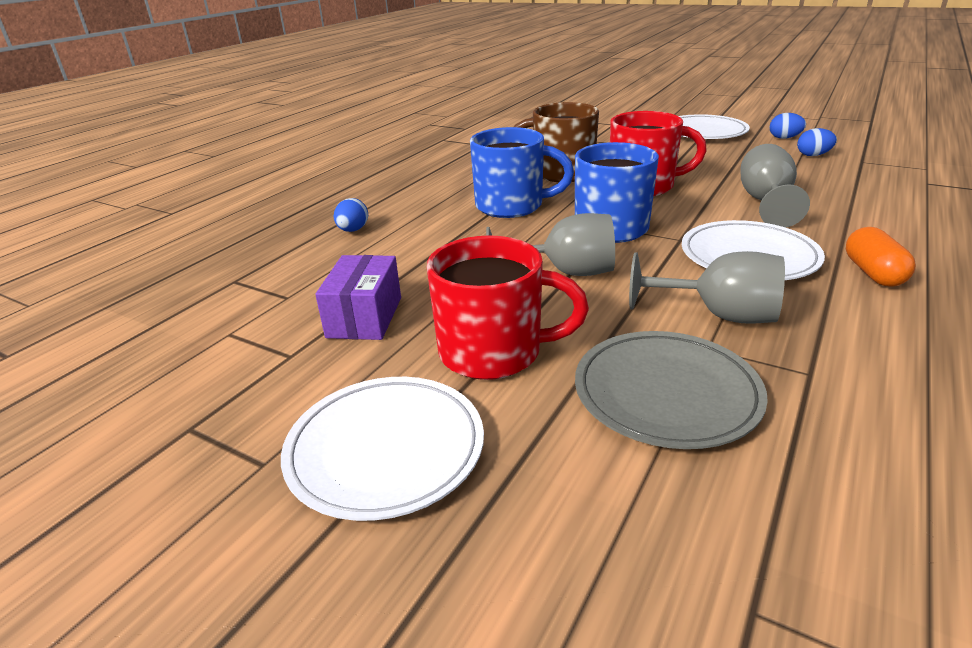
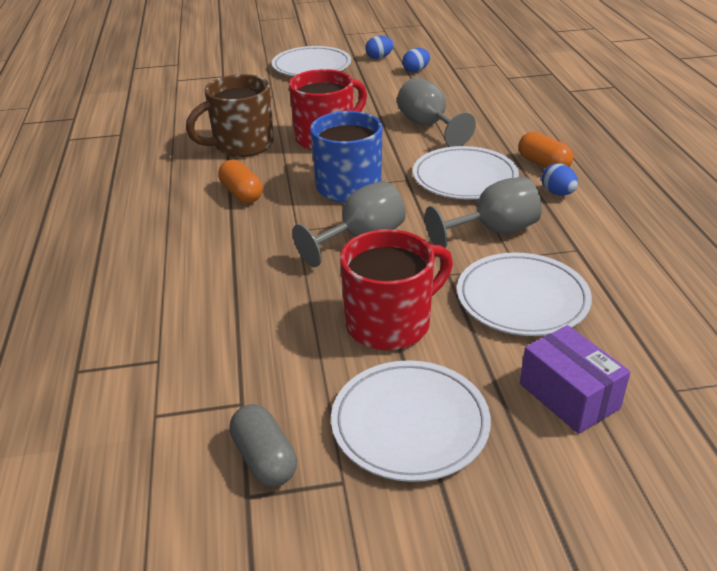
camera: 40 degrees left, 5 degrees up
purple box [315,255,401,340] -> purple box moved to [520,325,631,434]
blue egg [334,198,368,232] -> blue egg moved to [541,163,578,195]
blue mug [470,127,574,218] -> orange capsule [218,159,262,203]
grey plate [575,331,768,449] -> white plate [457,253,592,336]
none -> grey capsule [229,404,297,486]

